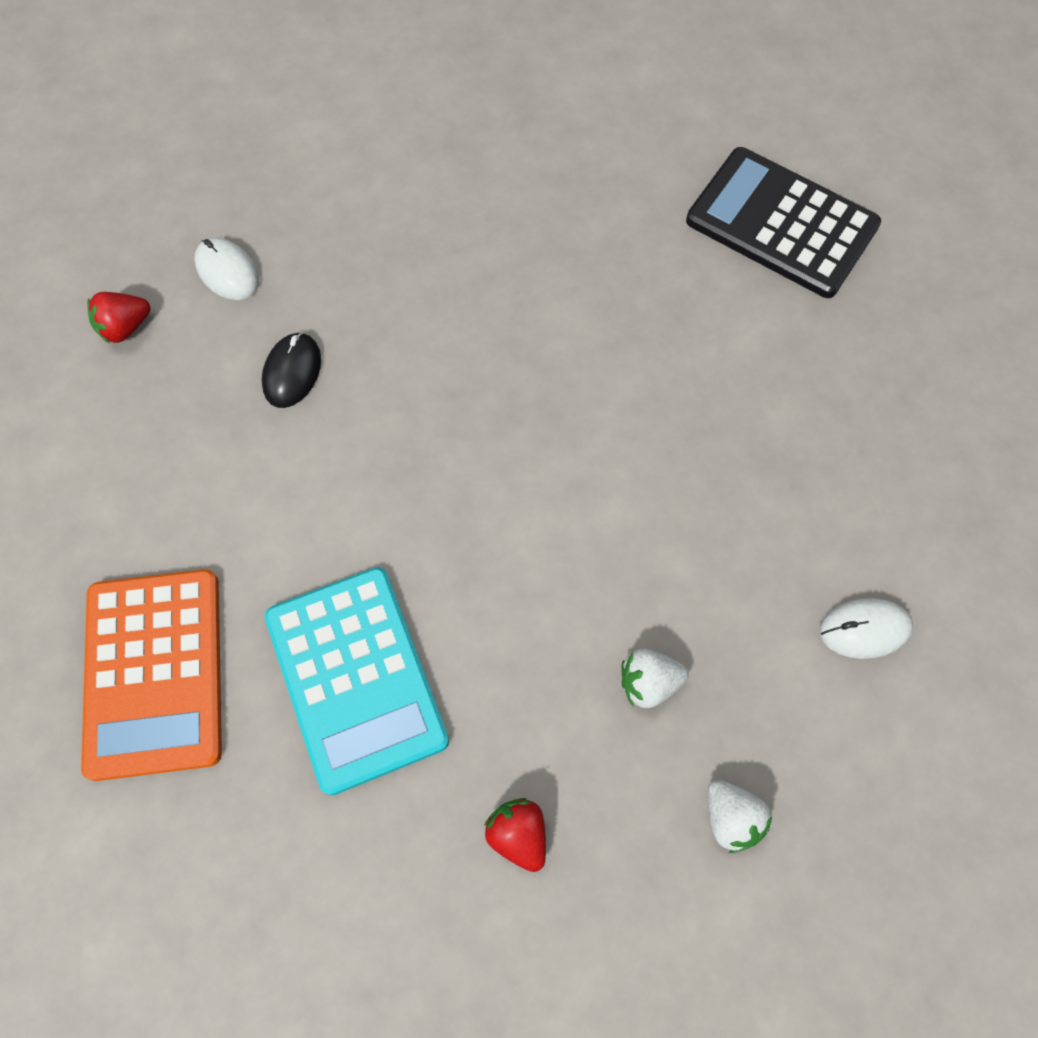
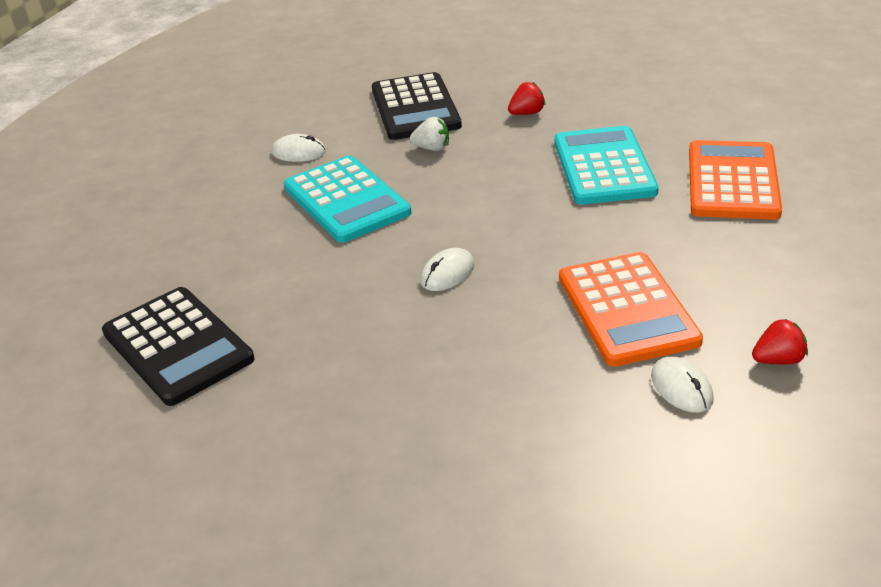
camera: 160 degrees left, 30 degrees down
black mouse [262,332,321,408] -> orange calculator [559,252,703,367]
red strawberry [484,798,546,872] -> red strawberry turned 105 degrees counterclockwise [508,82,545,115]
white strawberry [707,780,772,853] -> black calculator [372,72,462,140]
none -> turquoise calculator [284,156,411,243]
none -> white mouse [420,248,474,291]

